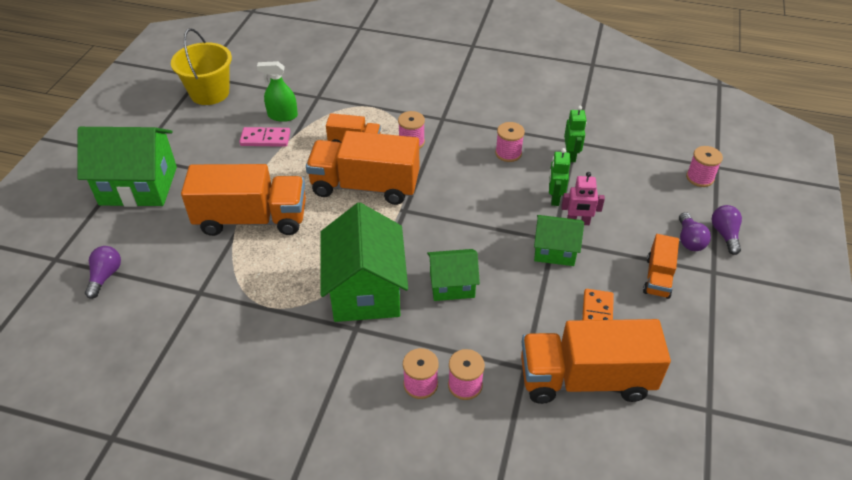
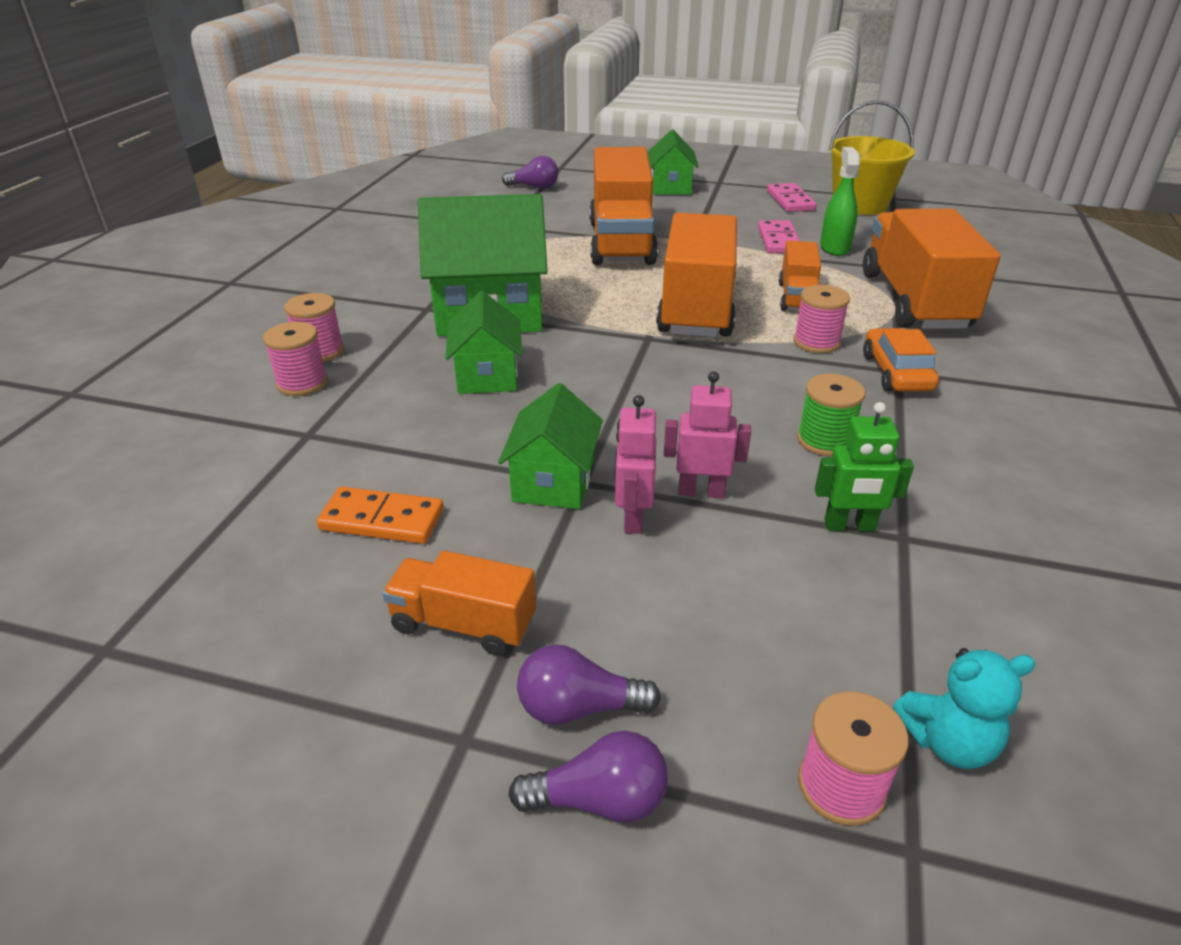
camera: 90 degrees right, 10 degrees down
green house [77,127,177,207] -> green house [648,130,699,195], size x0.57
pink spool [495,122,525,162] -> green spool [797,374,865,456]
orange truck [521,319,671,404] -> orange truck moved to [863,208,1001,329]
green robot [549,148,570,206] -> pink robot [664,371,751,498]
none -> pink domino [767,183,816,212]
none -> orange car [863,328,939,392]
none -> turquoise teddy bear [892,648,1035,769]

